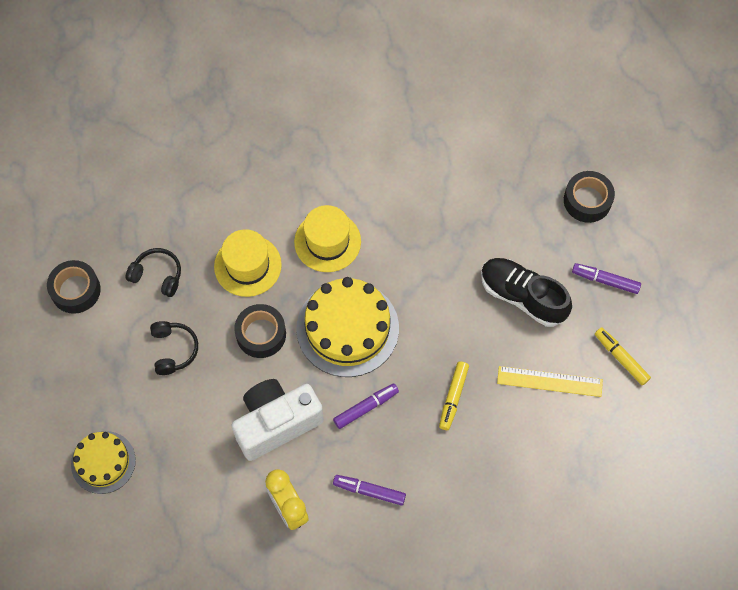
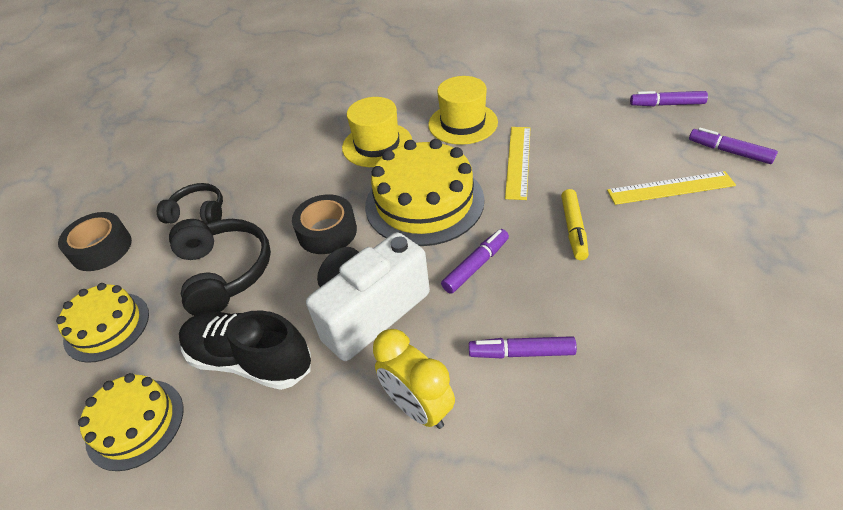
camera: 10 degrees left, 20 degrees down
black headphones [150,321,198,375] -> black headphones [169,219,271,316], size x1.60
yellow hat [214,229,282,297] -> yellow hat moved to [428,76,498,145]
black shoe [481,258,572,327] -> black shoe moved to [179,310,311,390]
black tape [564,171,615,223] -> none
yellow marker [595,327,651,385] -> purple marker [689,128,778,164]
none -> yellow cake [56,283,149,363]
none -> yellow ruler [505,127,530,200]

